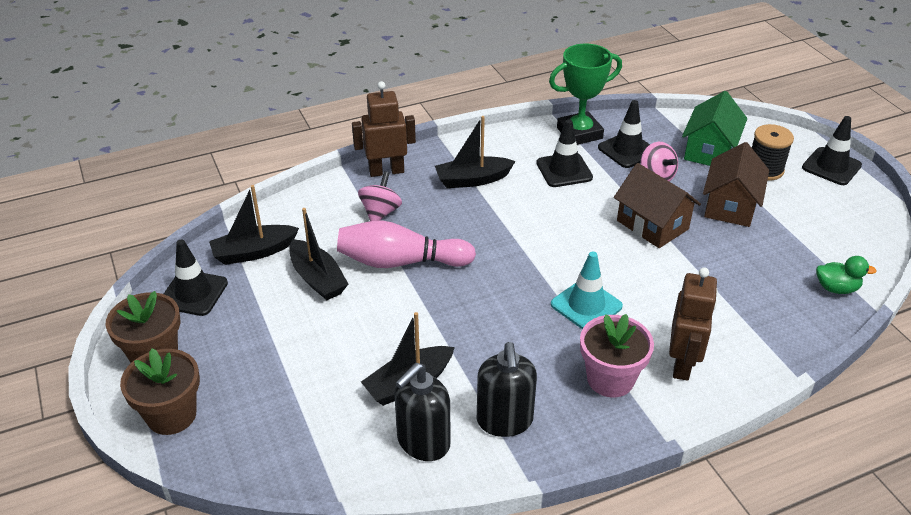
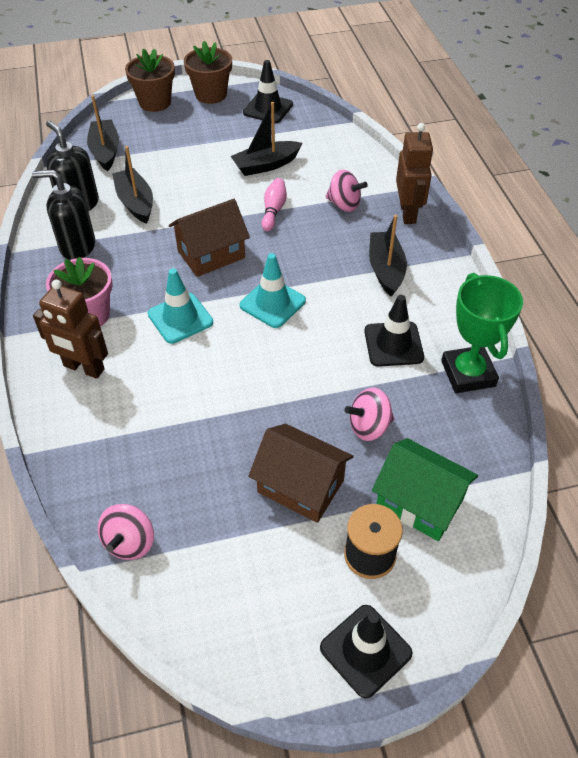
camera: 100 degrees right, 10 degrees up
black boat [209,185,299,265] -> black boat moved to [87,95,119,171]
pink bowling pin [337,220,476,268] -> pink bowling pin [261,178,287,231], size x0.54
black traffic cone [598,100,650,168] -> none
brown house [614,163,701,248] -> brown house moved to [169,199,250,277]
green duck [816,256,877,294] -> pink spinning top [98,504,154,560]
none -> turquoise traffic cone [240,253,306,328]

